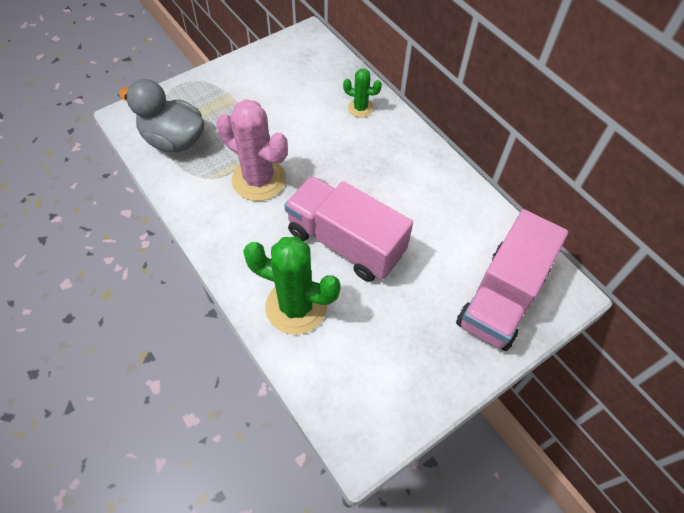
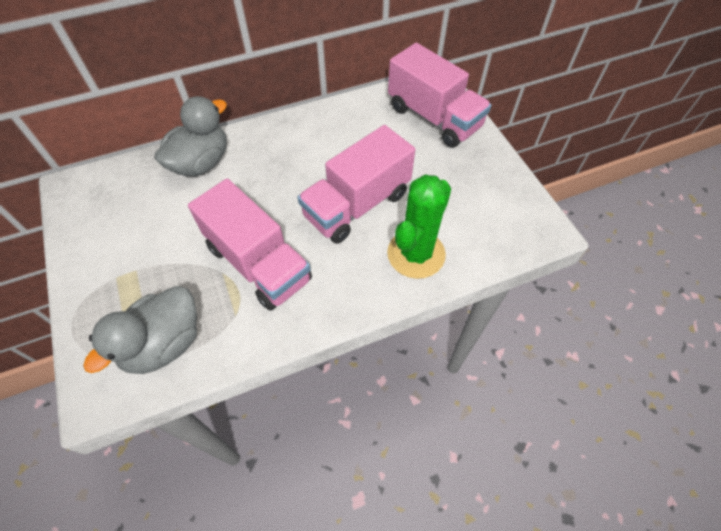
camera: 75 degrees left, 0 degrees up
pink cactus [216,99,288,201] -> pink truck [188,179,312,311]
green cactus [343,68,382,118] -> grey duck [155,96,227,176]

